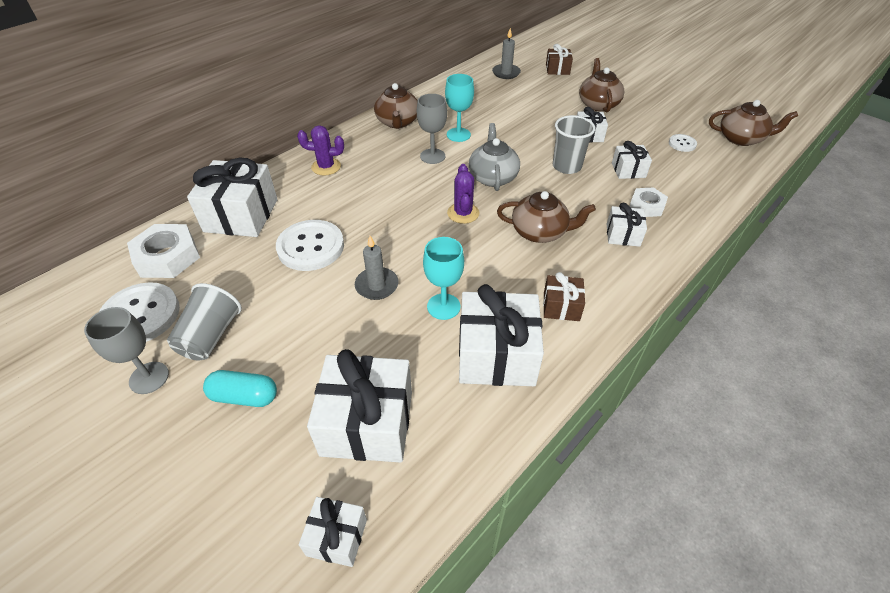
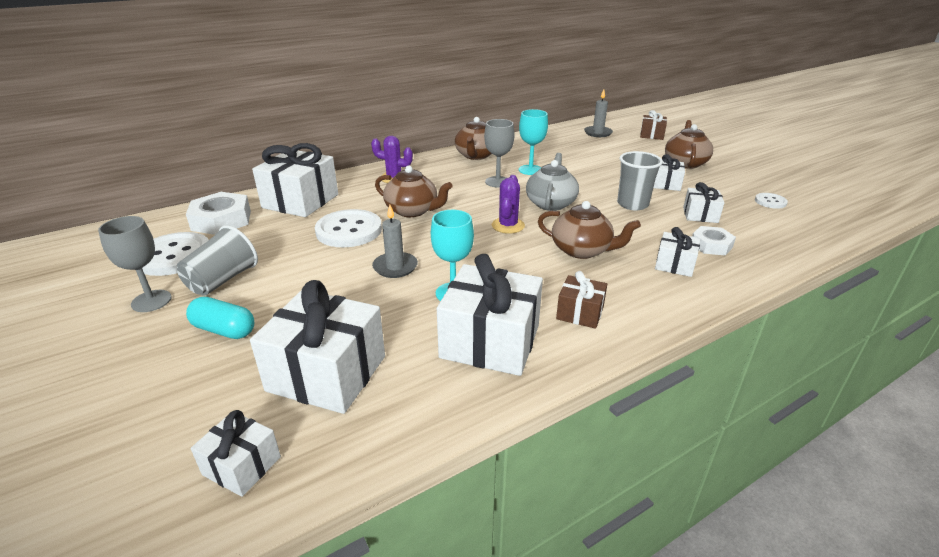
camera: 15 degrees right, 15 degrees down
brown teapot [709,100,798,146] -> brown teapot moved to [375,166,453,217]

